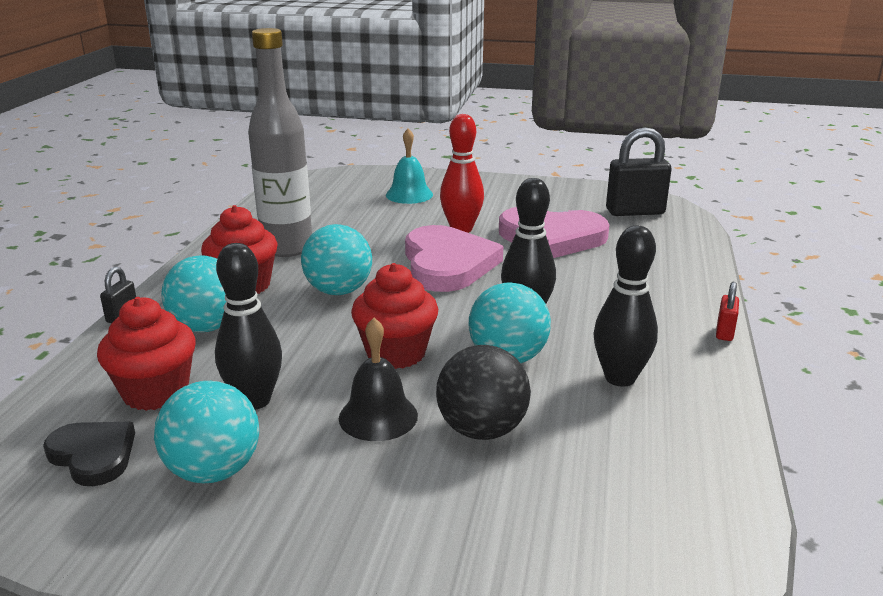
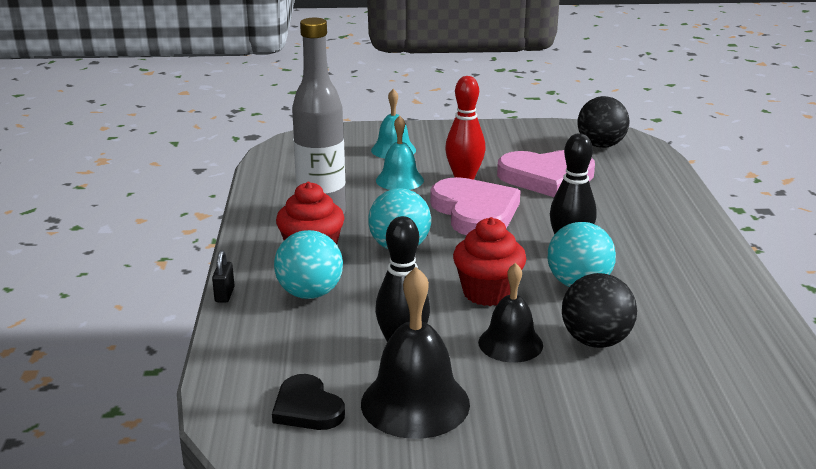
camera: 15 degrees left, 0 degrees up
black heart [43,422,135,486] -> black heart turned 150 degrees counterclockwise [272,374,345,430]
red cupcake [97,297,196,411] -> none
turquoise ball [154,381,259,483] -> black bell [361,267,470,439]
black bowling pin [593,225,658,387] -> none
black padlock [606,127,672,216] -> black ball [578,96,630,148]
red padlock [716,282,739,341] -> none
none -> turquoise bell [376,115,424,190]

